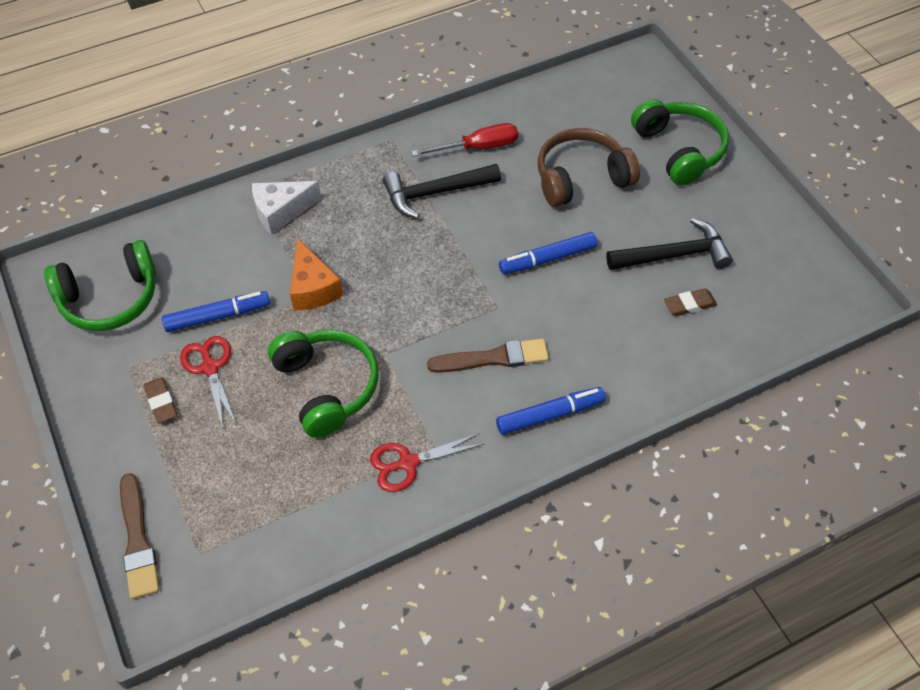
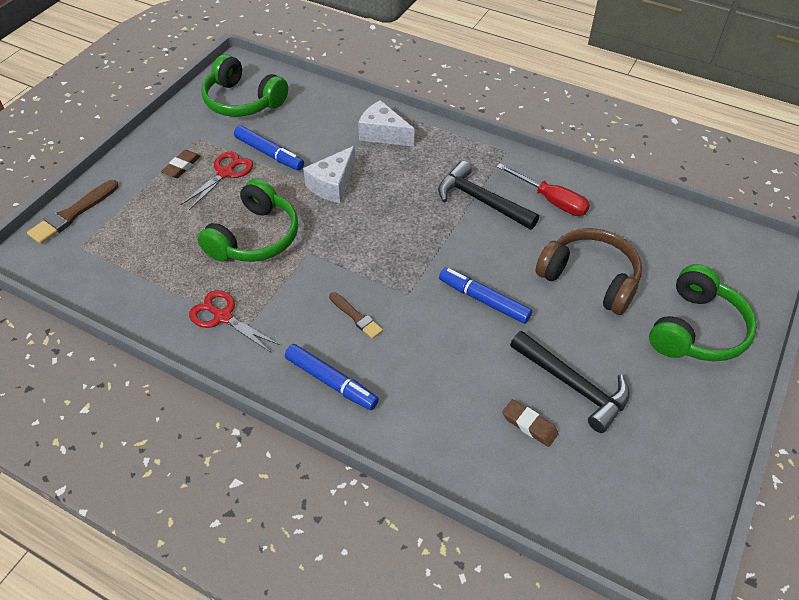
camera: 55 degrees right, 5 degrees down
orange cheese [290,238,343,310] -> white cheese [303,146,355,203]
brown brush [427,339,549,373] -> brown brush [329,292,383,339], size x0.63

